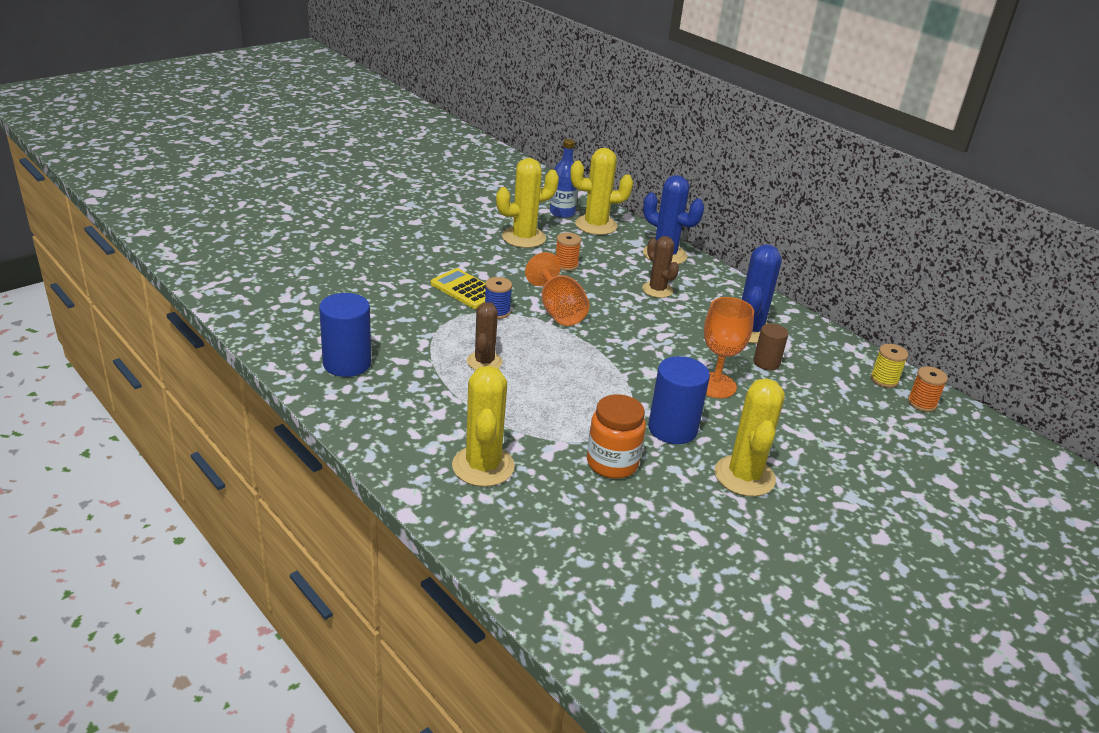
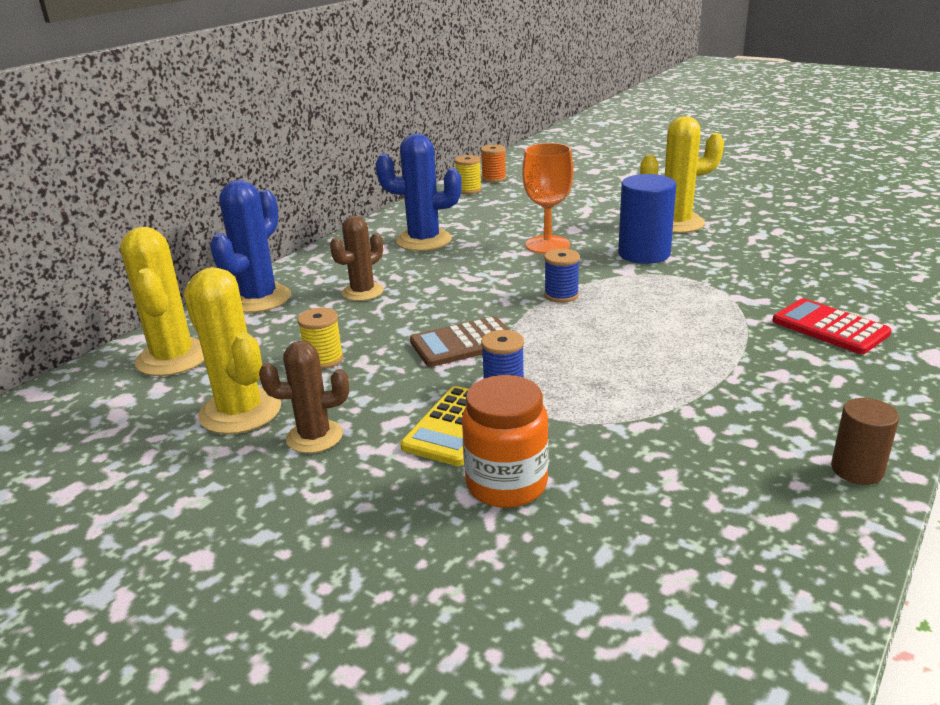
camera: 100 degrees left, 5 degrees down
blue cylinder [319,293,371,377] -> none
yellow cactus [452,366,515,487] -> red calculator [772,298,891,354]
brown cactus [467,302,502,370] -> brown cactus moved to [259,341,349,453]
orange goblet [525,252,590,326] -> brown calculator [410,316,509,367]
blue bottle [550,139,578,218] -> none
orange spool [556,233,581,271] -> yellow spool [298,308,343,369]
orange jar [587,394,646,479] -> orange jar moved to [462,375,549,508]
brown cylinder [753,323,788,370] -> brown cylinder moved to [831,398,899,485]
none -> blue spool [544,248,580,303]

